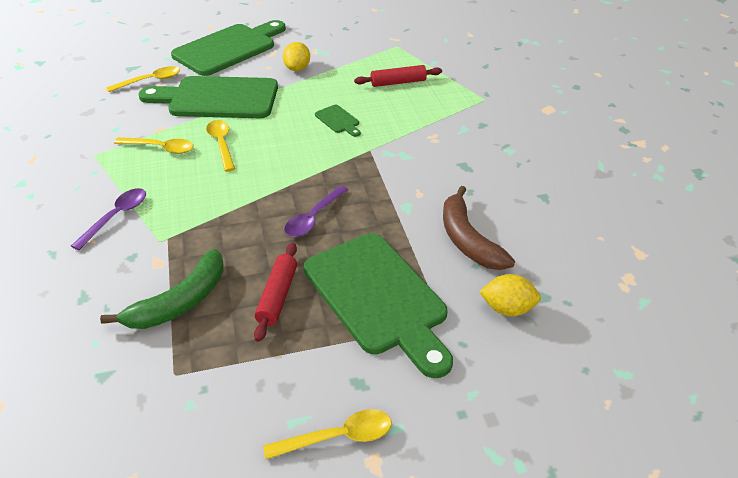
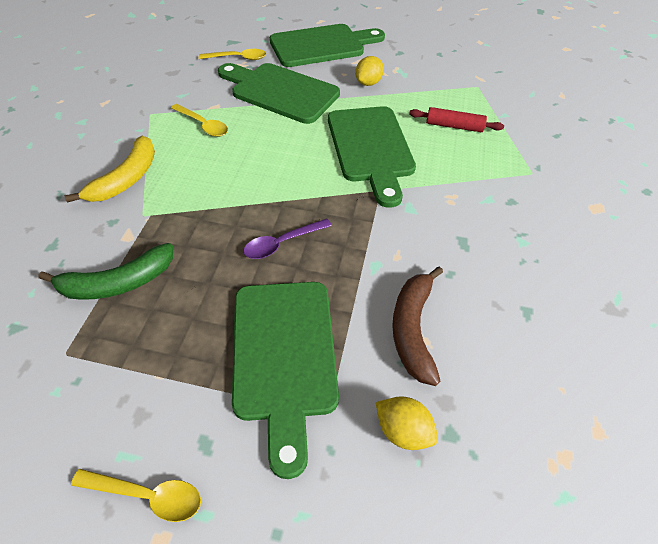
camera: 25 degrees right, 10 degrees up
purple spoon [71,188,146,250] -> yellow banana [65,136,155,203]
yellow spoon [206,120,235,172] -> none
red rolling pin [254,243,297,342] -> none
green cutting board [315,105,361,137] -> green cutting board [328,106,416,208], size x2.44

